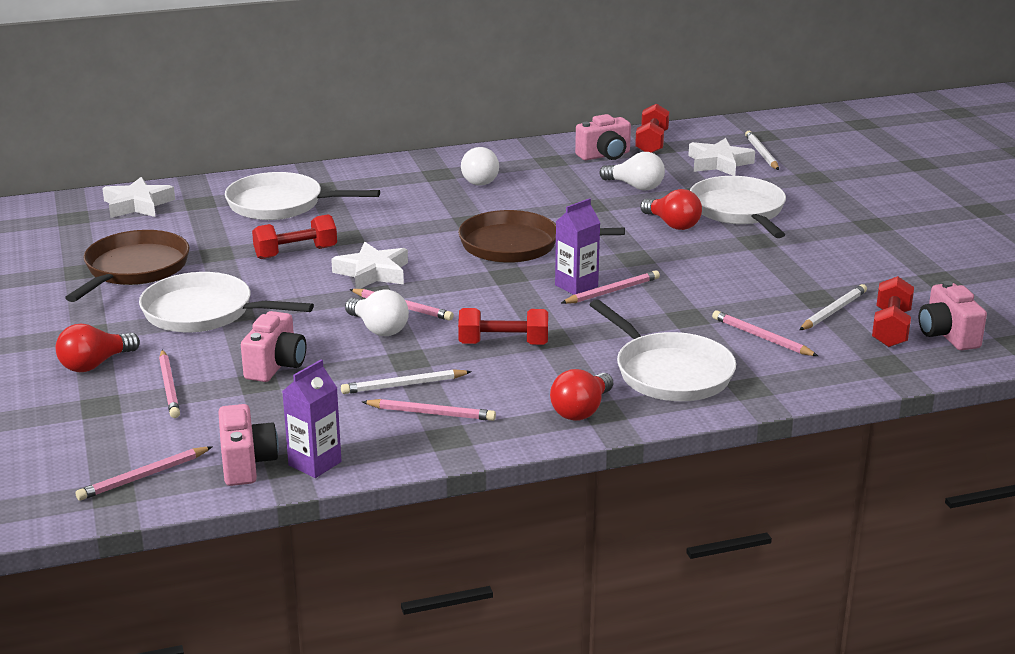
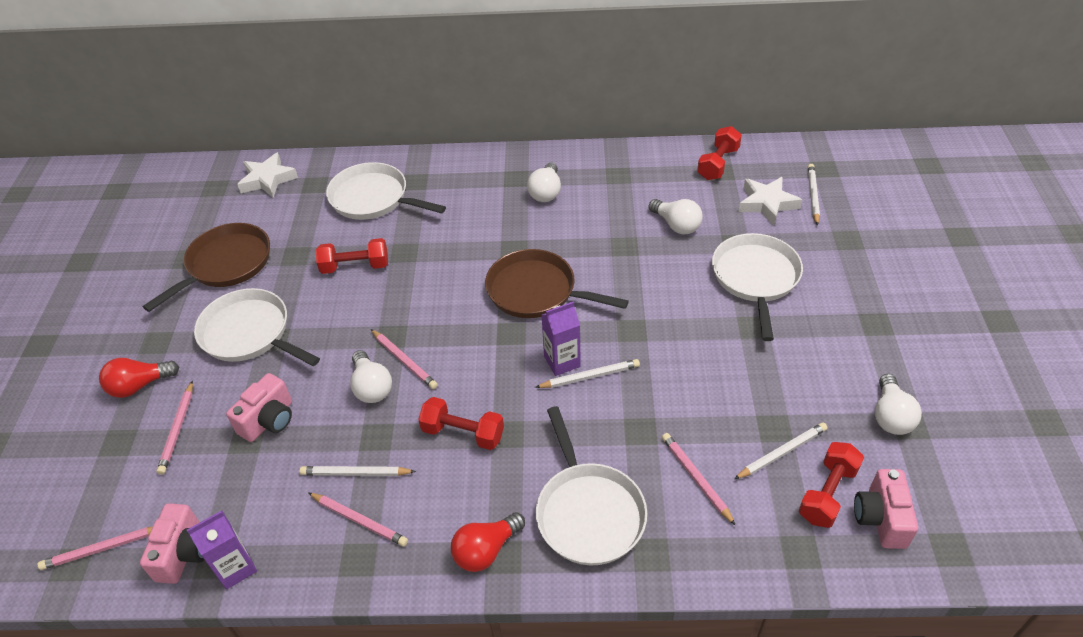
camera: 20 degrees right, 20 degrees up
white star [331,242,408,289] -> none
pink pencil [561,270,660,304] -> white pencil [535,359,640,388]
pink camera [575,114,631,160] -> none
red light bulb [640,189,702,230] -> none
none -> white light bulb [875,374,922,435]

